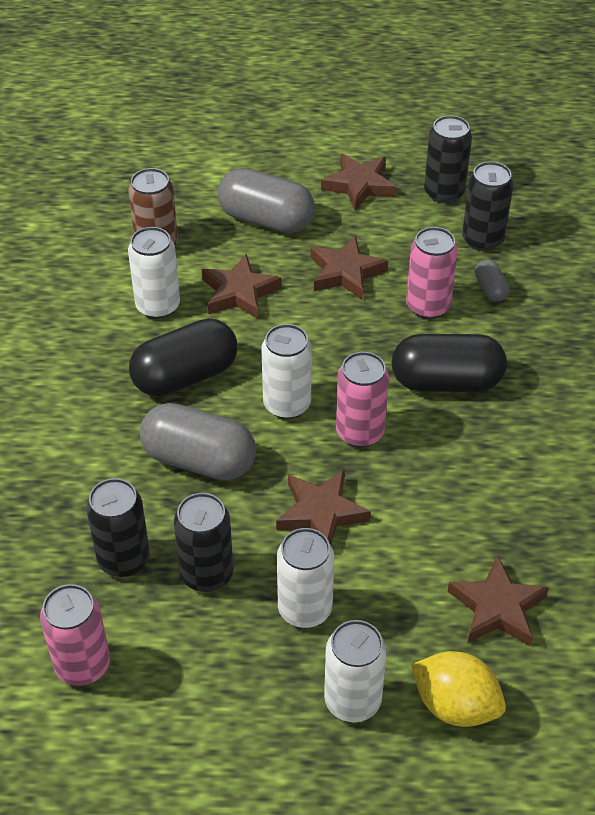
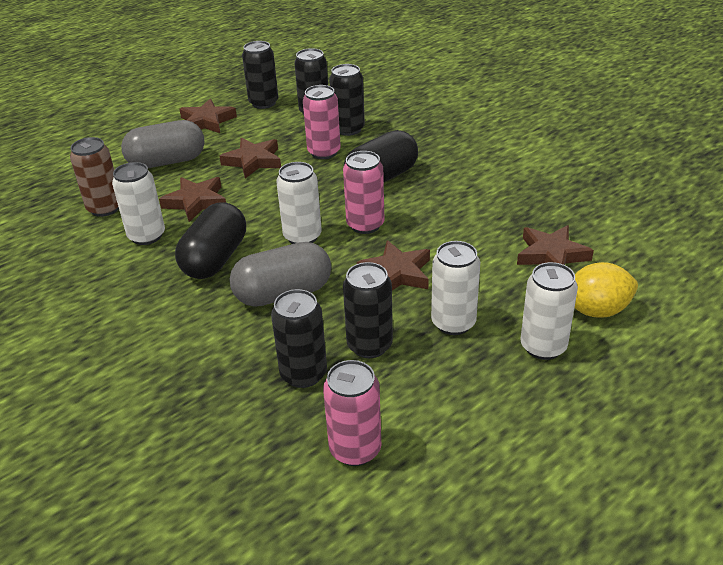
camera: 40 degrees left, 10 degrees down
grey capsule [474,259,510,302] -> black can [329,64,365,136]

